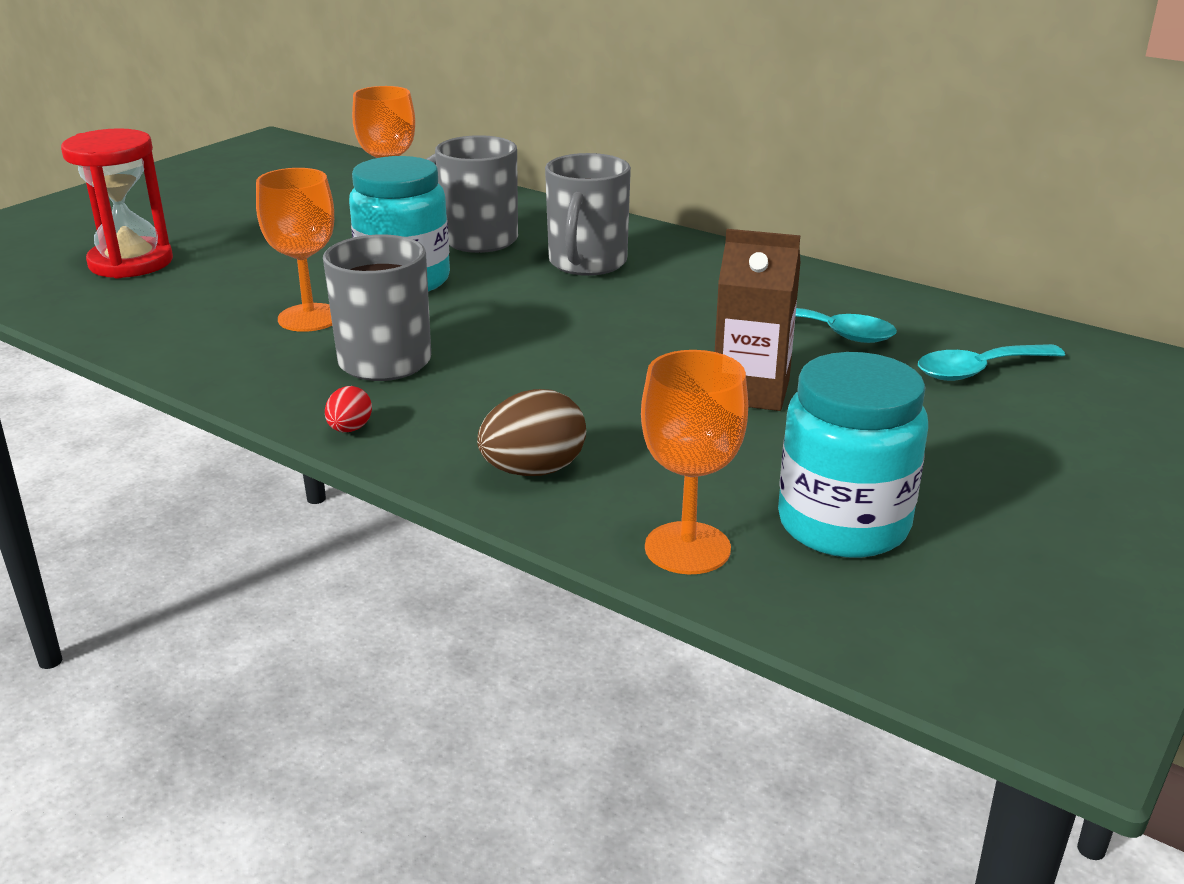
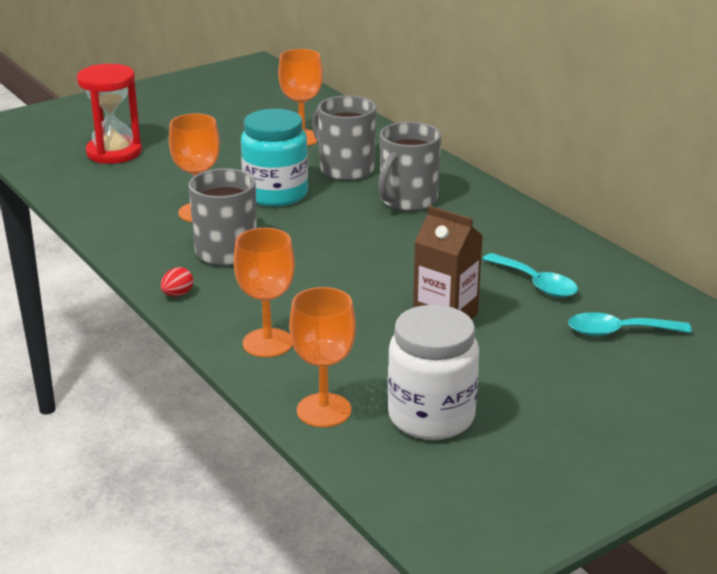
camera: 20 degrees right, 0 degrees up
brown egg [477,389,586,476] -> orange goblet [234,228,295,357]
turquoise jar [778,352,928,558] -> white jar [388,305,479,440]

